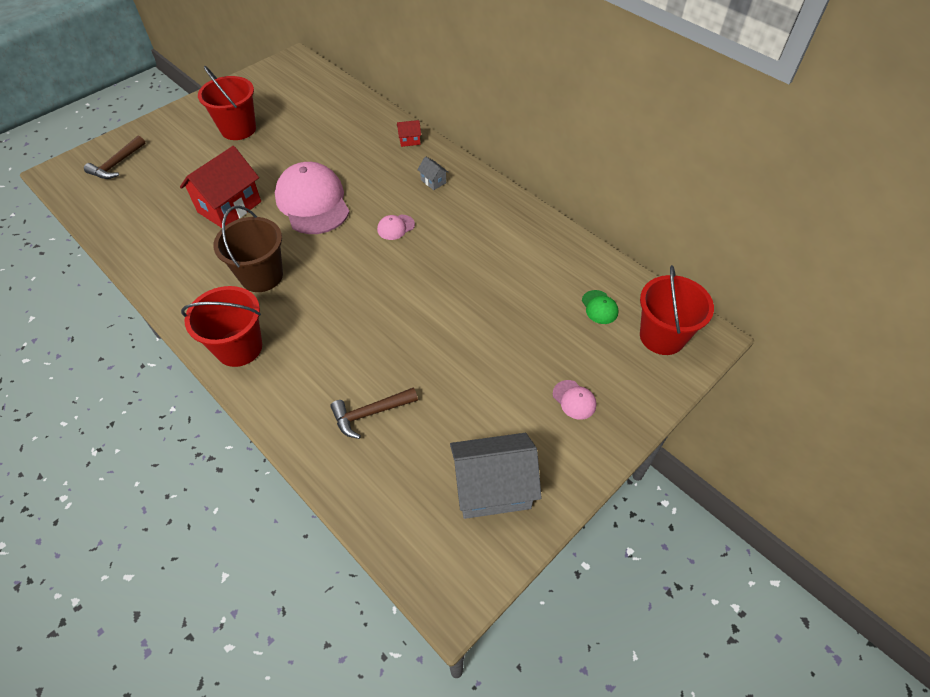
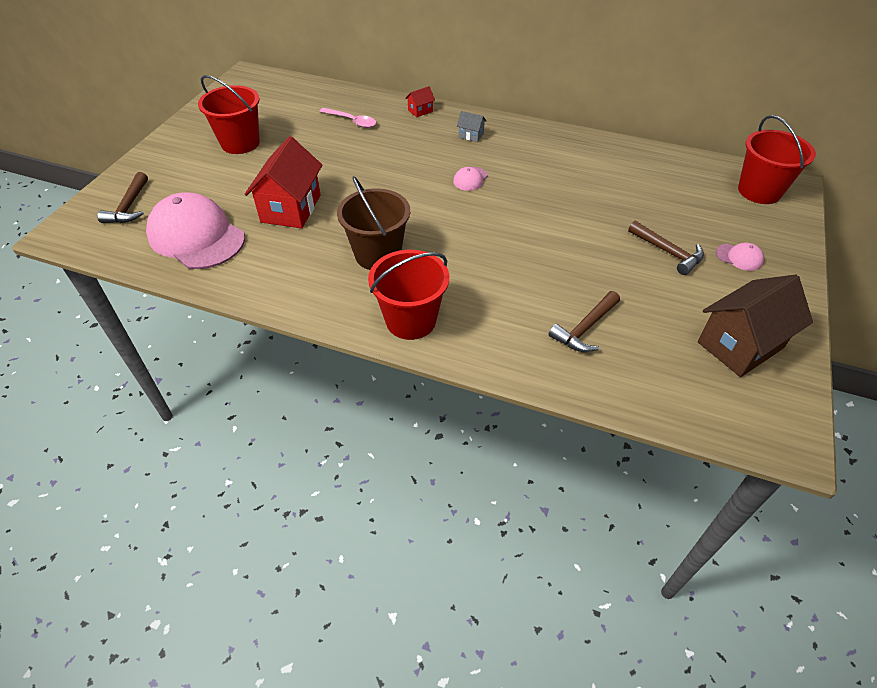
camera: 25 degrees left, 5 degrees down
pink cap [275,162,350,234] -> pink cap moved to [146,192,245,269]
grey house [450,433,542,519] -> brown house [698,275,813,377]
green cap [582,290,619,324] -> none
none -> pink spoon [319,108,376,128]
none -> brown hammer [628,221,704,275]

